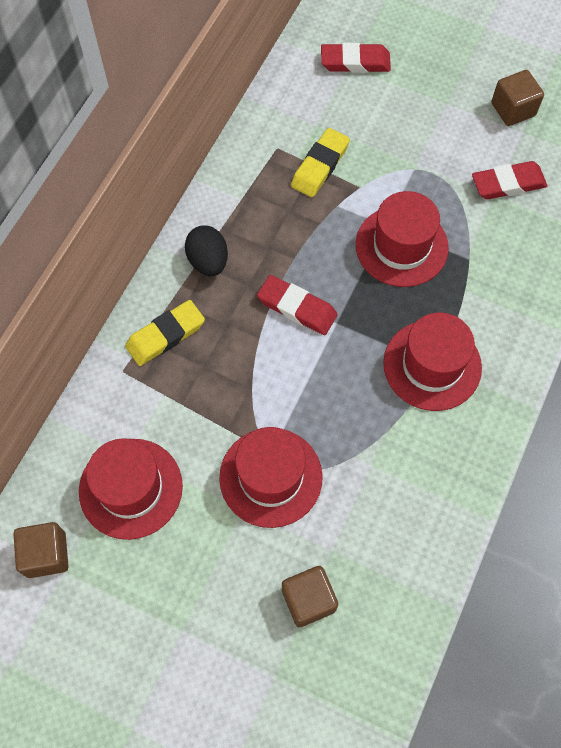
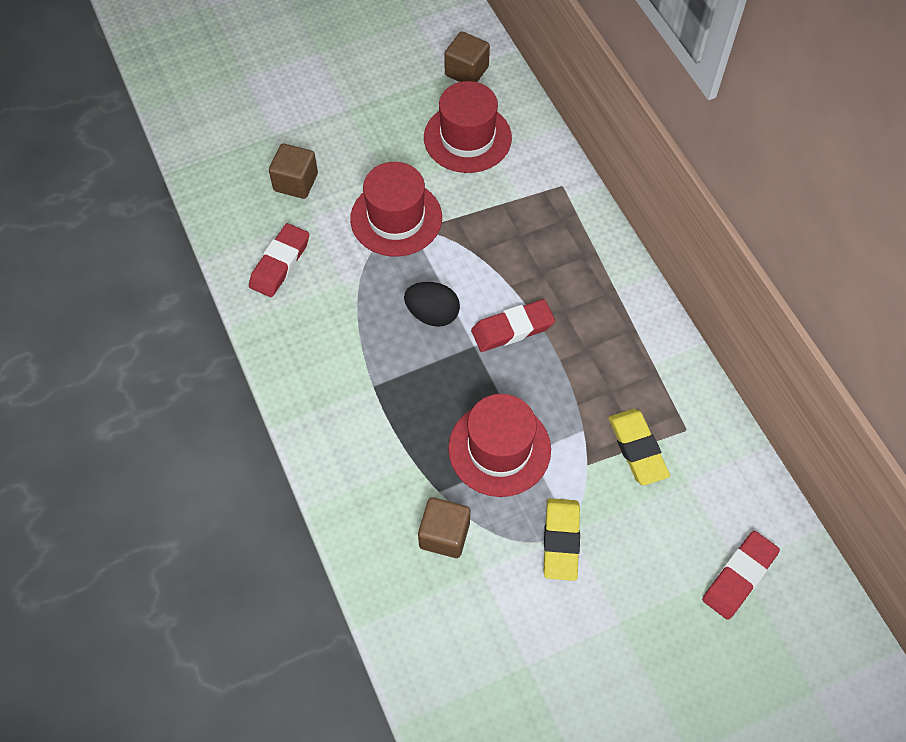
camera: 130 degrees right, 5 degrees down
yellow eraser [125,300,205,366] -> yellow eraser moved to [544,498,580,581]
black egg [185,225,228,276] -> black egg moved to [404,282,460,327]
red hat [383,312,482,411] -> none
red eraser [472,161,547,199] -> red eraser moved to [249,223,309,297]
brown cube [491,70,544,126] -> brown cube moved to [418,497,470,558]

